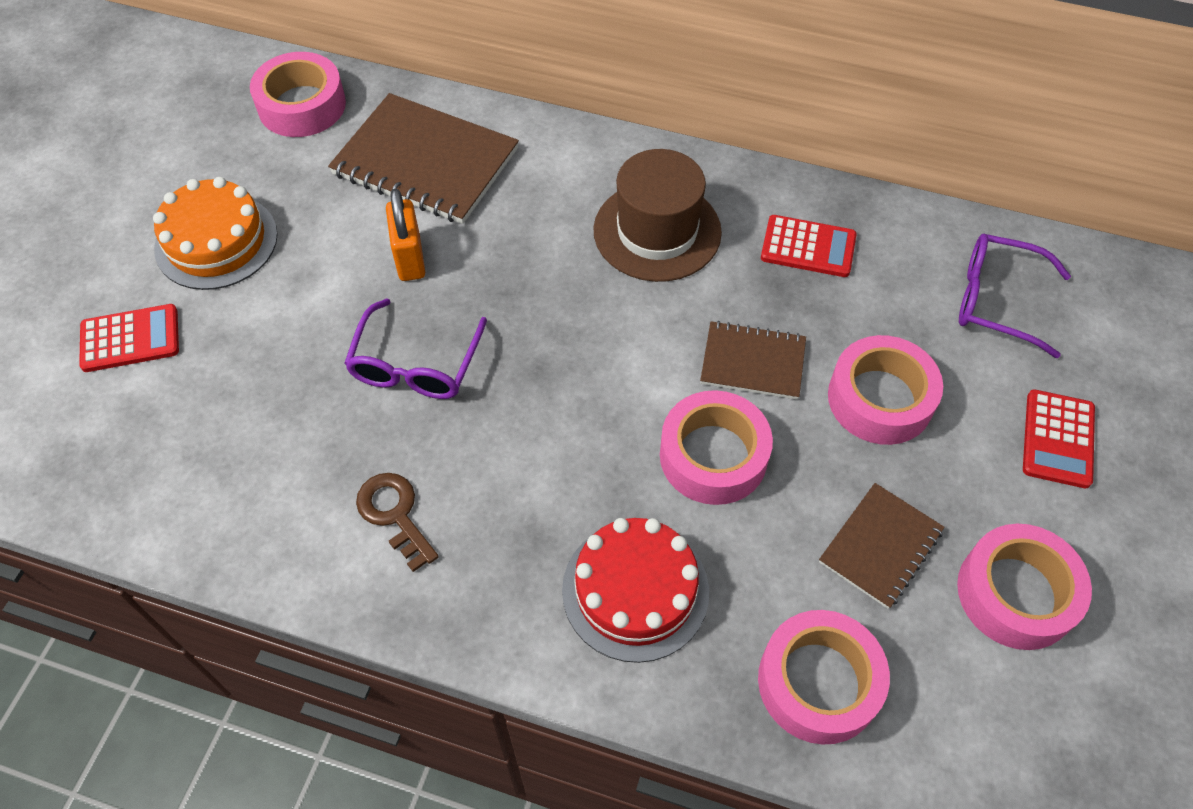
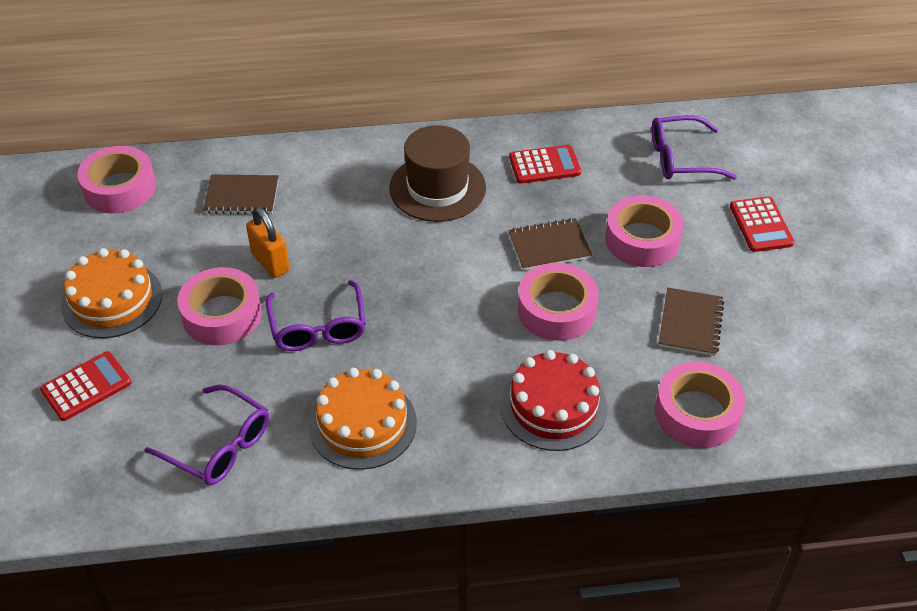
camera: 25 degrees left, 10 degrees down
brown notebook [328,93,519,224] -> brown notebook [203,175,279,214], size x0.56
brown key [356,473,439,572] -> orange cake [308,368,417,470]
pink tape [957,524,1092,650] -> pink tape moved to [177,267,262,345]
none -> purple glasses [145,384,269,485]

